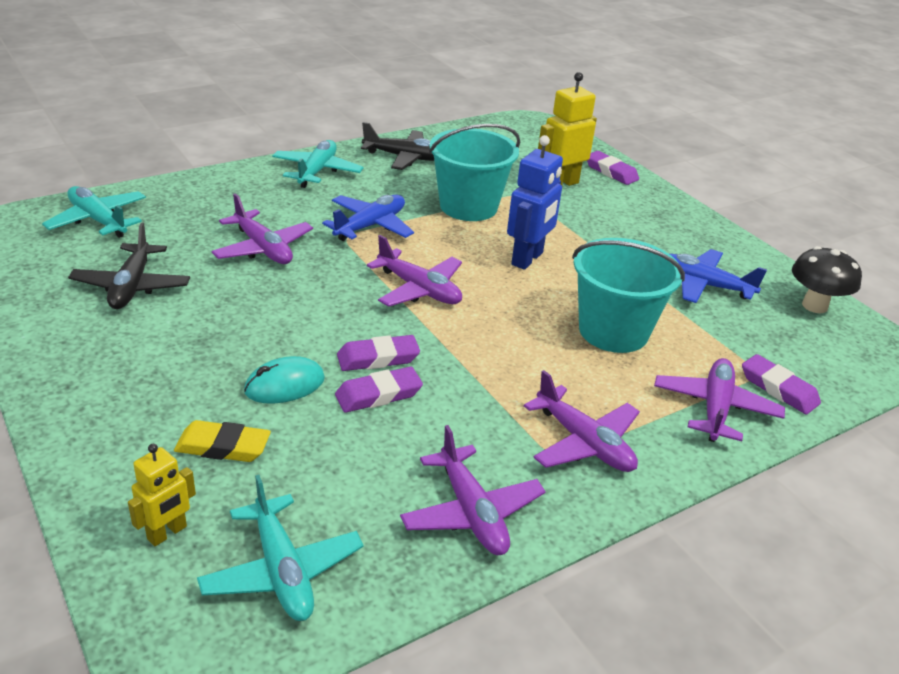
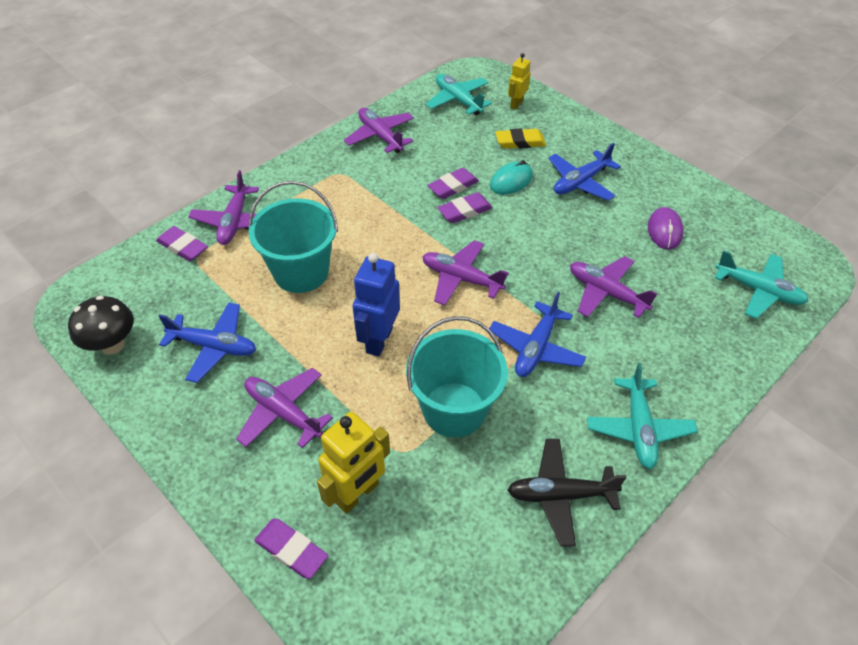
camera: 170 degrees right, 15 degrees up
black plane [68,222,190,309] -> purple mouse [648,207,684,250]
purple plane [524,370,640,472] -> purple plane moved to [236,368,333,448]
none -> blue plane [548,143,621,201]

